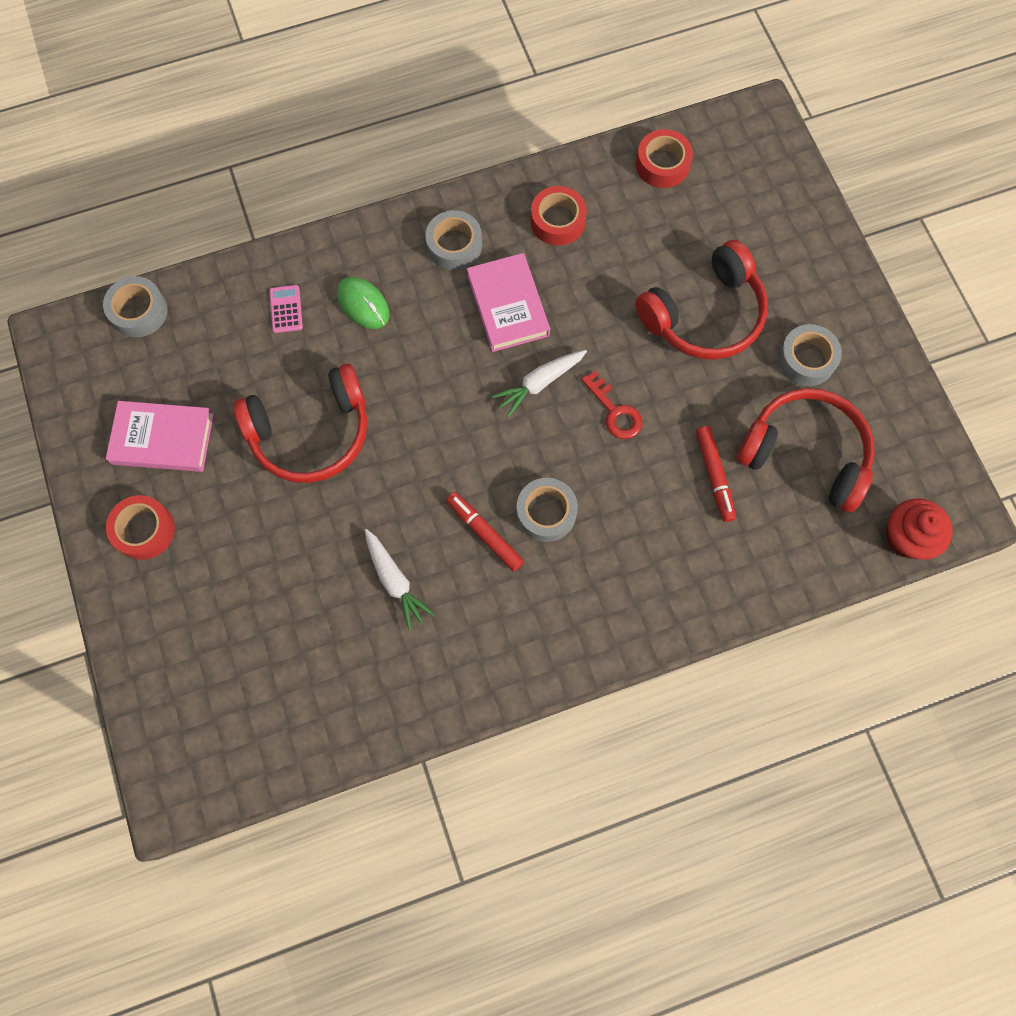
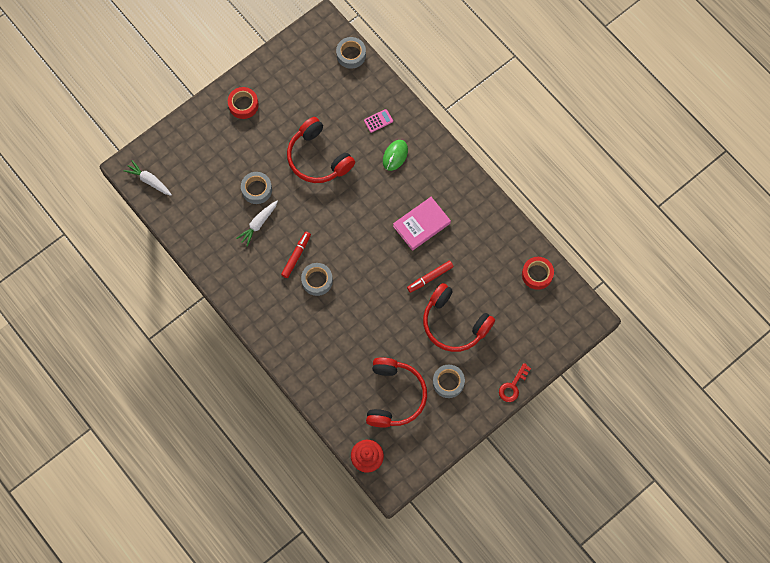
camera: 70 degrees right, 0 degrees up
pink book [106,401,214,472] -> none
grey tape [425,210,482,270] -> grey tape moved to [241,172,272,204]
white carrot [492,350,587,417] -> white carrot moved to [123,160,172,196]
red tape [531,186,587,246] -> none
red key [581,371,642,439] -> red key moved to [499,363,531,402]
red marker [696,426,736,522] -> red marker moved to [407,261,453,293]

